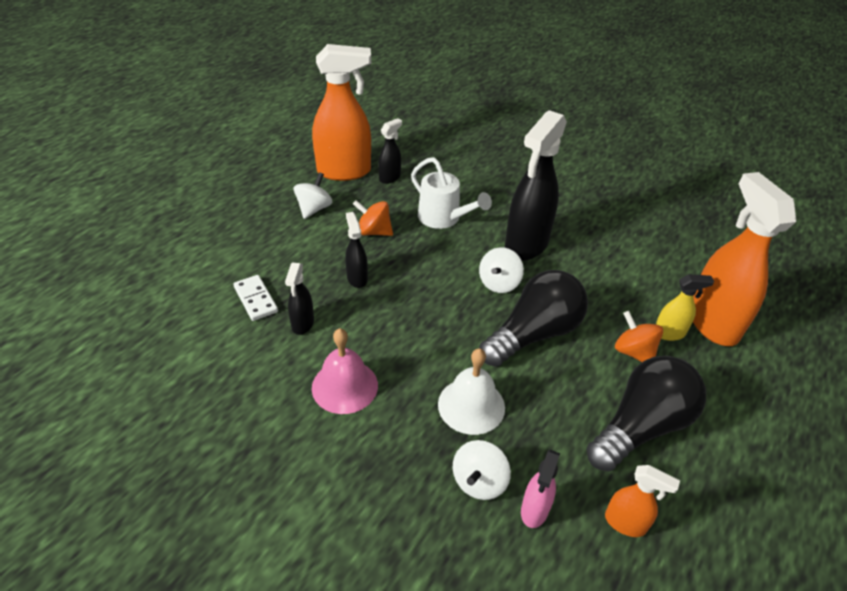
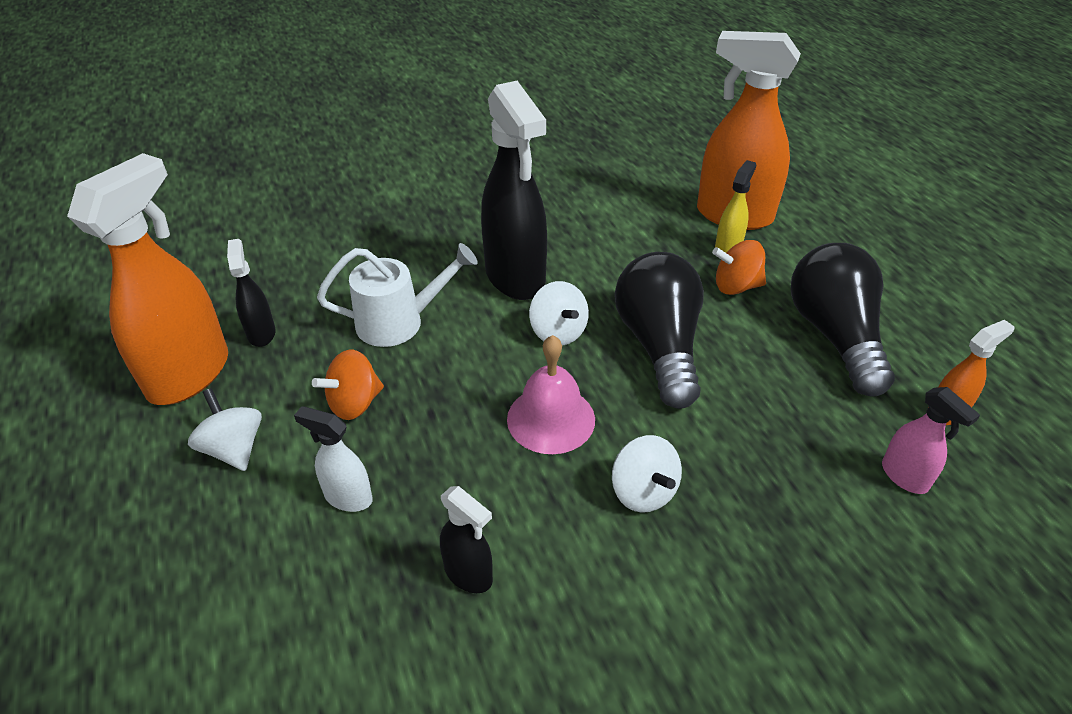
camera: 55 degrees left, 0 degrees up
white domino [233,275,278,321] -> none
pink bell [312,328,378,414] -> pink bell moved to [507,335,595,454]
black spray bottle [345,212,368,288] -> none
white bell [438,348,505,435] -> none
white spinning top [453,440,511,500] -> white spinning top moved to [612,435,682,513]
none -> white spray bottle [294,406,373,512]

